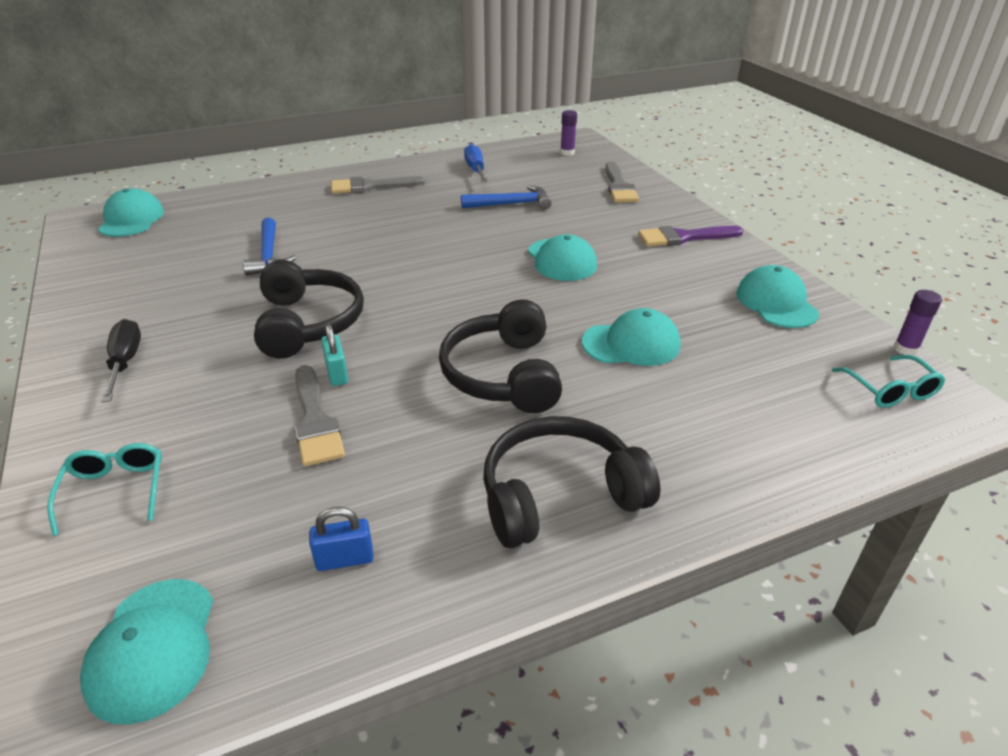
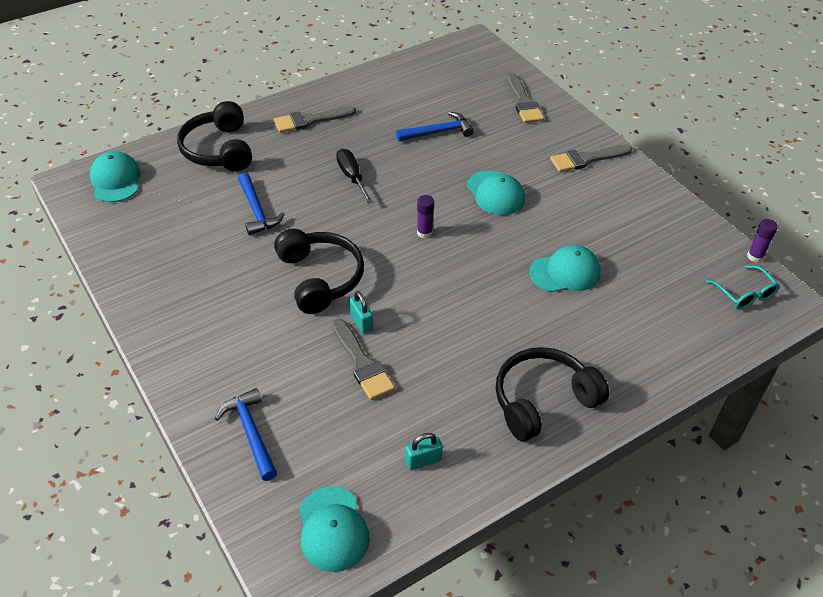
camera: 10 degrees left, 10 degrees up
turquoise glasses [47,443,162,536] -> blue hammer [215,388,277,481]
black screwdriver [101,319,141,403] -> black screwdriver moved to [336,149,373,203]
blue padlock [309,507,373,571] -> turquoise padlock [405,433,443,470]
black headphones [439,299,562,413] -> black headphones moved to [177,101,252,172]
blue screwdriver [464,144,488,182] -> none
purple glue stick [560,110,577,156] -> purple glue stick moved to [417,195,434,239]
purple brush [638,226,743,246] -> grey brush [550,145,632,172]
turquoise cap [736,265,819,328] -> none

